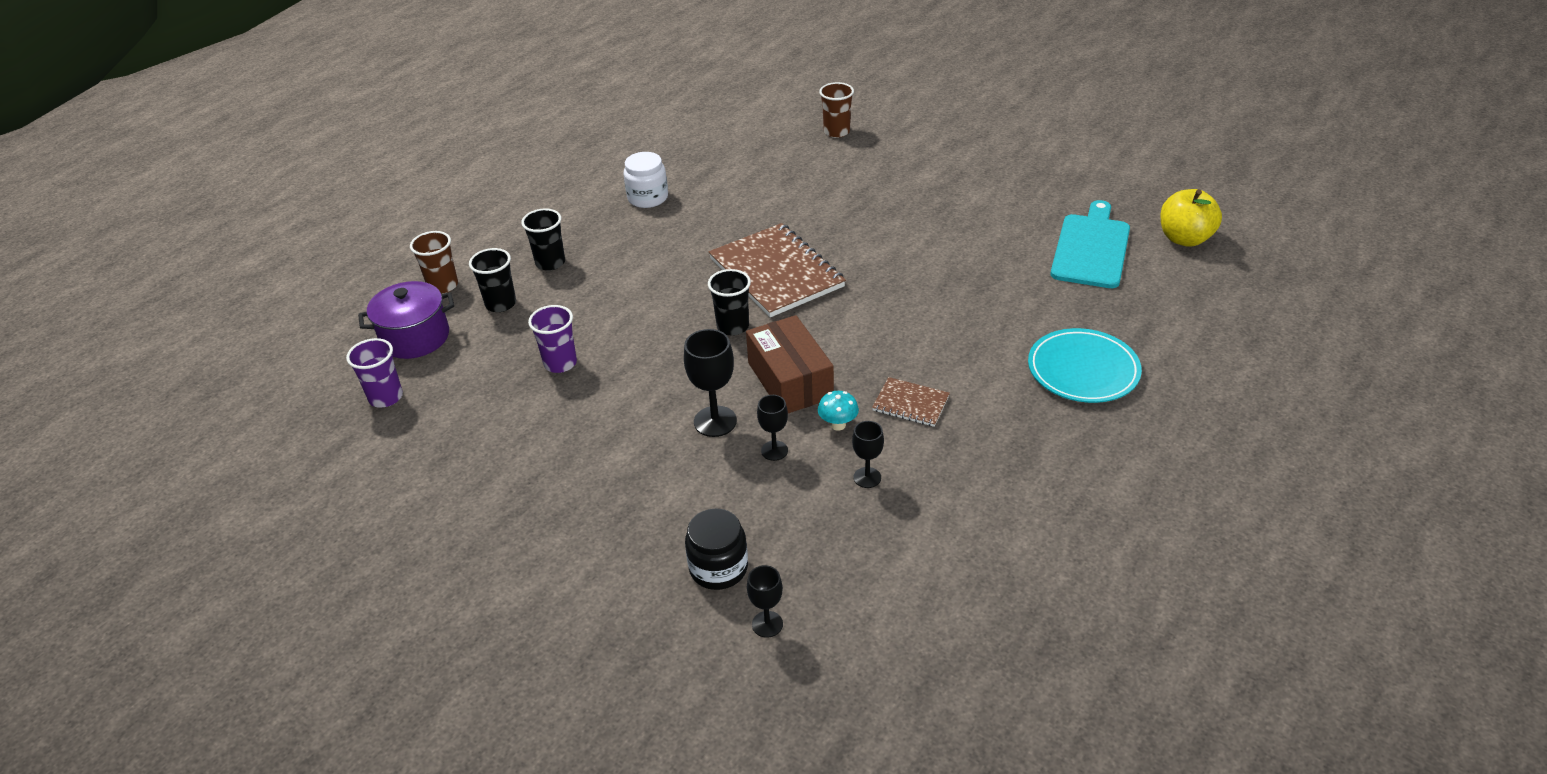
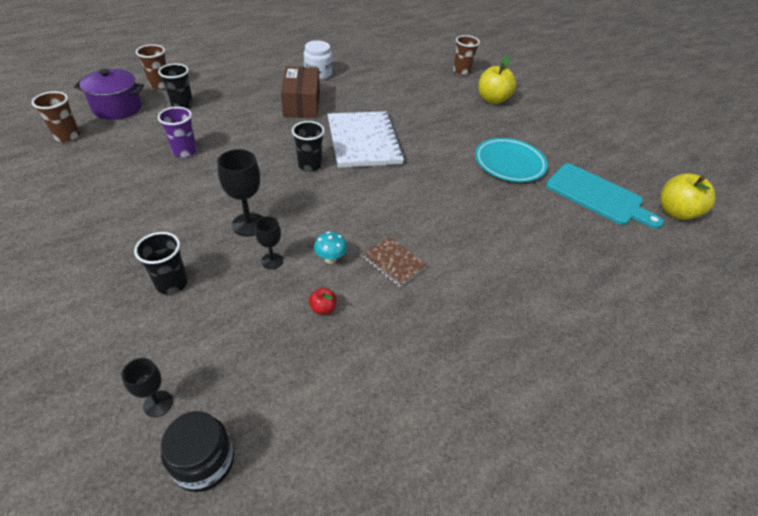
camera: 15 degrees right, 5 degrees up
purple cup [346,338,403,408] -> brown cup [32,91,80,142]
black cup [521,209,565,271] -> black cup moved to [134,232,188,295]
black jar [685,508,748,590] -> black jar moved to [160,411,234,492]
brown notebook [709,223,846,317] -> white notebook [328,111,405,168]
brown box [746,315,834,413] -> brown box moved to [281,66,320,118]
black goblet [852,421,884,488] -> red apple [309,288,337,315]
turquoise plate [1028,328,1142,403] -> turquoise plate moved to [475,138,548,182]
turquoise cutting board [1051,200,1130,288] -> turquoise cutting board turned 90 degrees clockwise [546,163,664,229]
none -> yellow apple [479,56,516,104]

